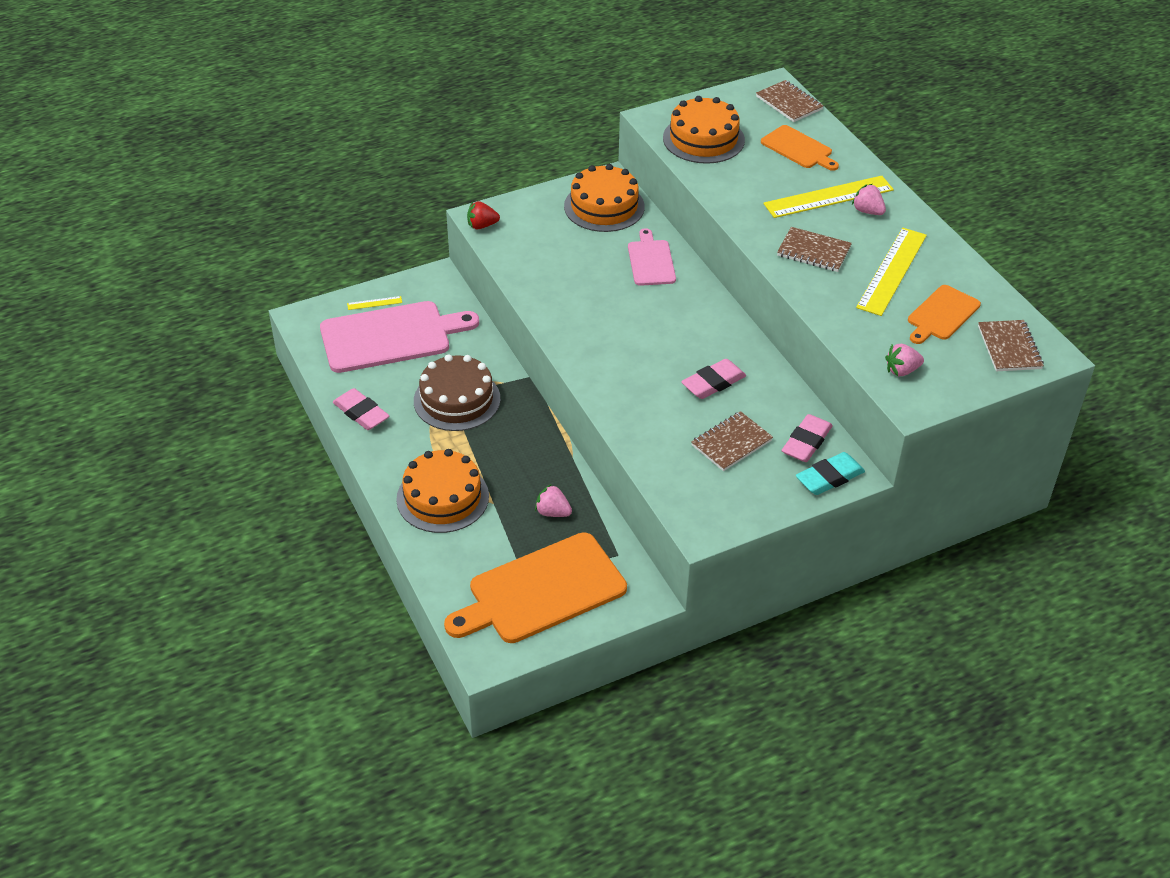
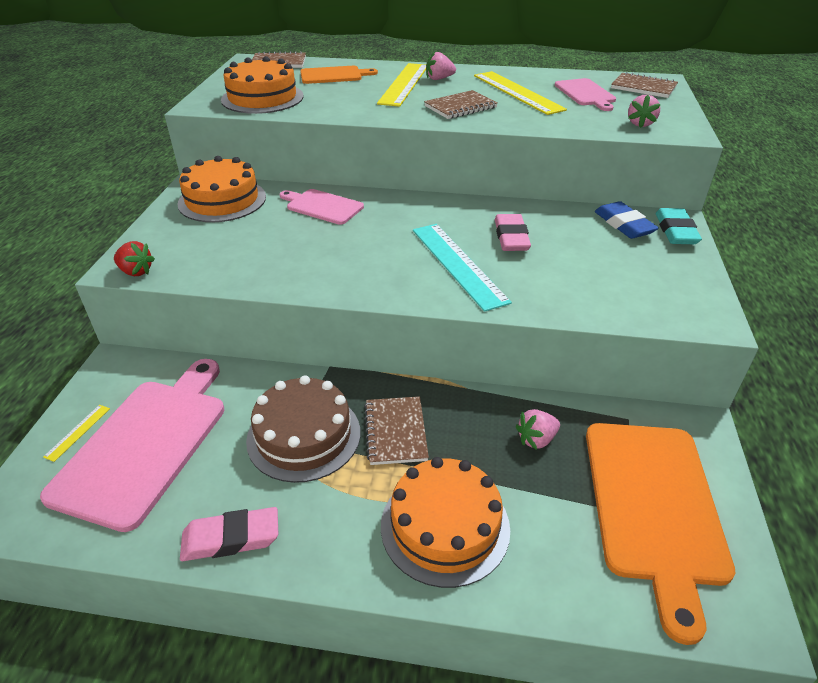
camera: 55 degrees left, 5 degrees down
red strawberry [467,201,500,229] -> red strawberry turned 90 degrees counterclockwise [114,241,155,276]
brown notebook [691,411,773,471] -> brown notebook moved to [364,396,429,465]
pink eraser [782,414,833,462] -> blue eraser [595,201,659,239]
orange cutting board [908,285,981,344] -> pink cutting board [555,78,616,111]
none -> turquoise ruler [413,224,512,312]

